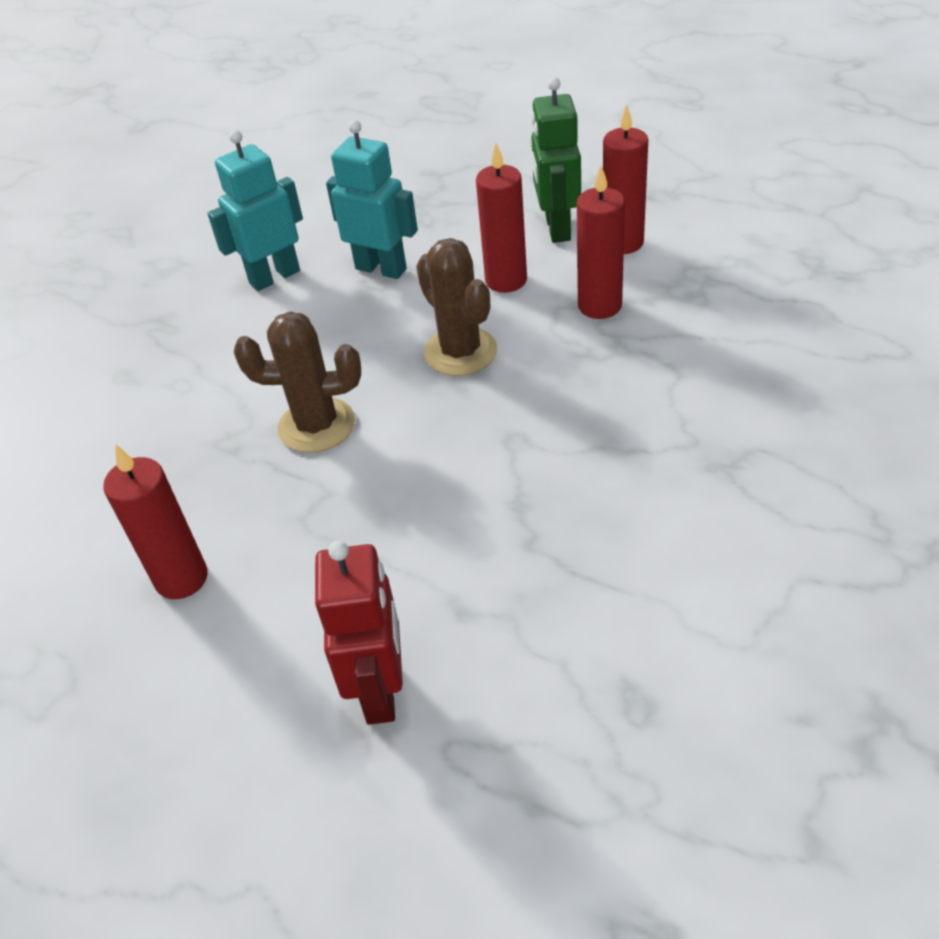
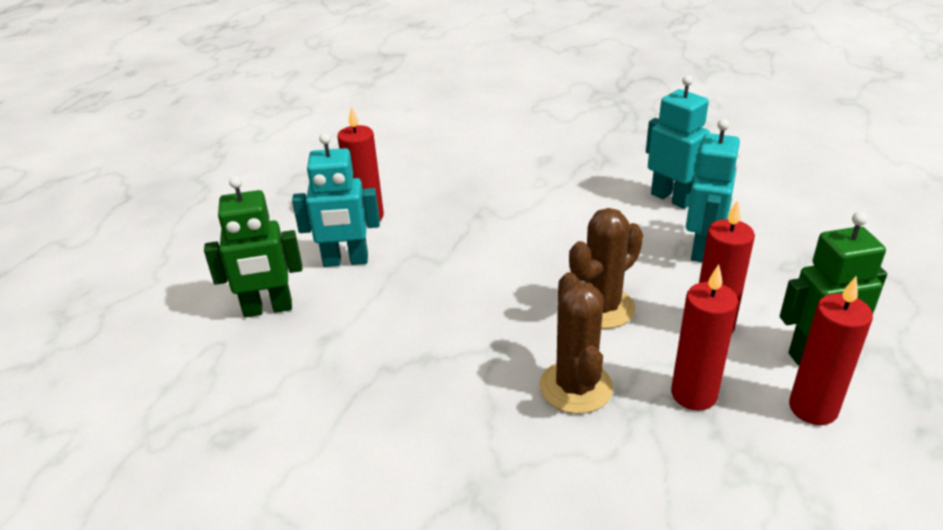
camera: 80 degrees right, 10 degrees down
brown cactus [234,311,361,453] -> brown cactus moved to [539,272,613,414]
red robot [315,541,403,725] -> green robot [204,176,302,318]
none -> turquoise robot [292,133,380,267]

